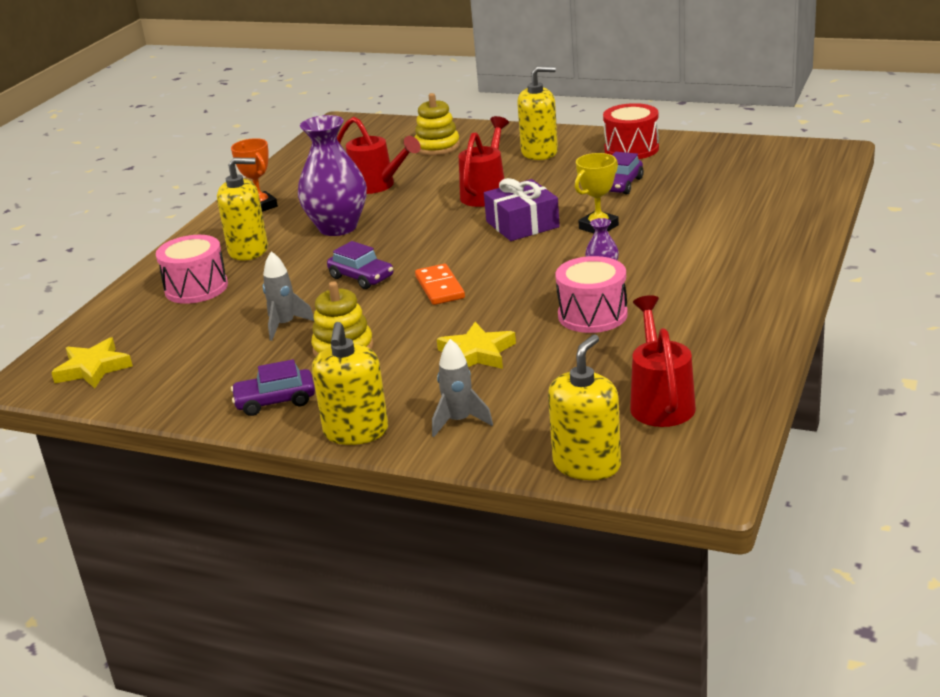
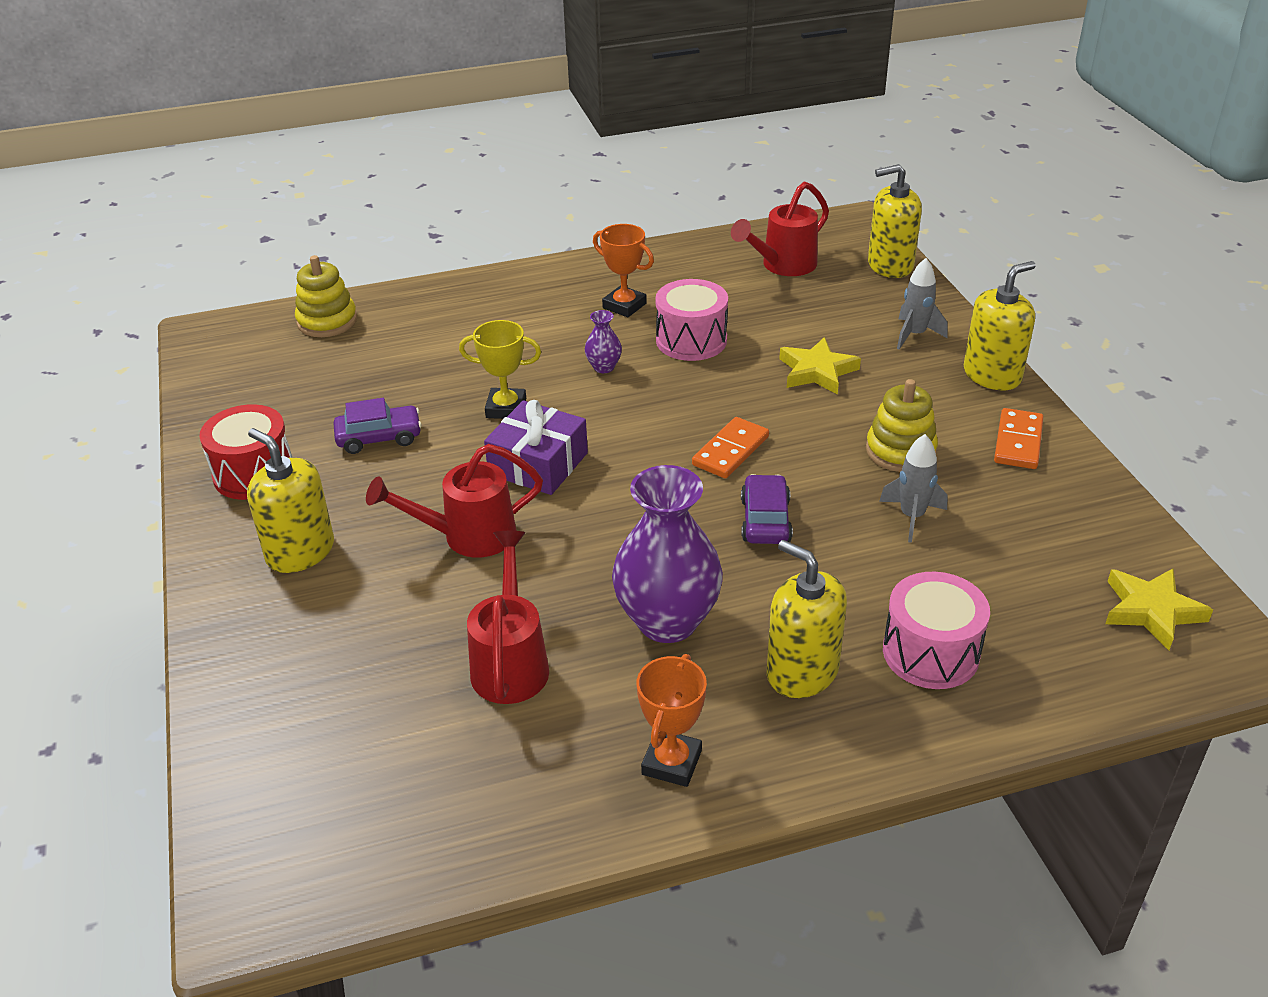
camera: 130 degrees left, 10 degrees up
purple car [231,359,315,416] -> orange domino [994,408,1043,469]
yellow stacking toy [415,93,460,155] -> yellow stacking toy moved to [295,255,357,337]
none -> orange trophy [593,224,654,317]

